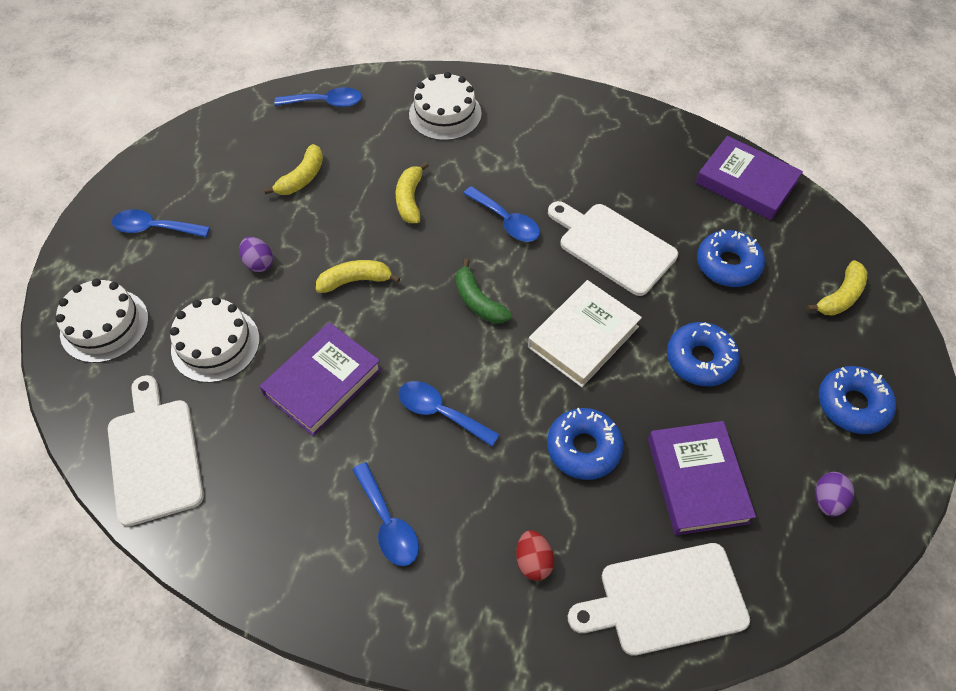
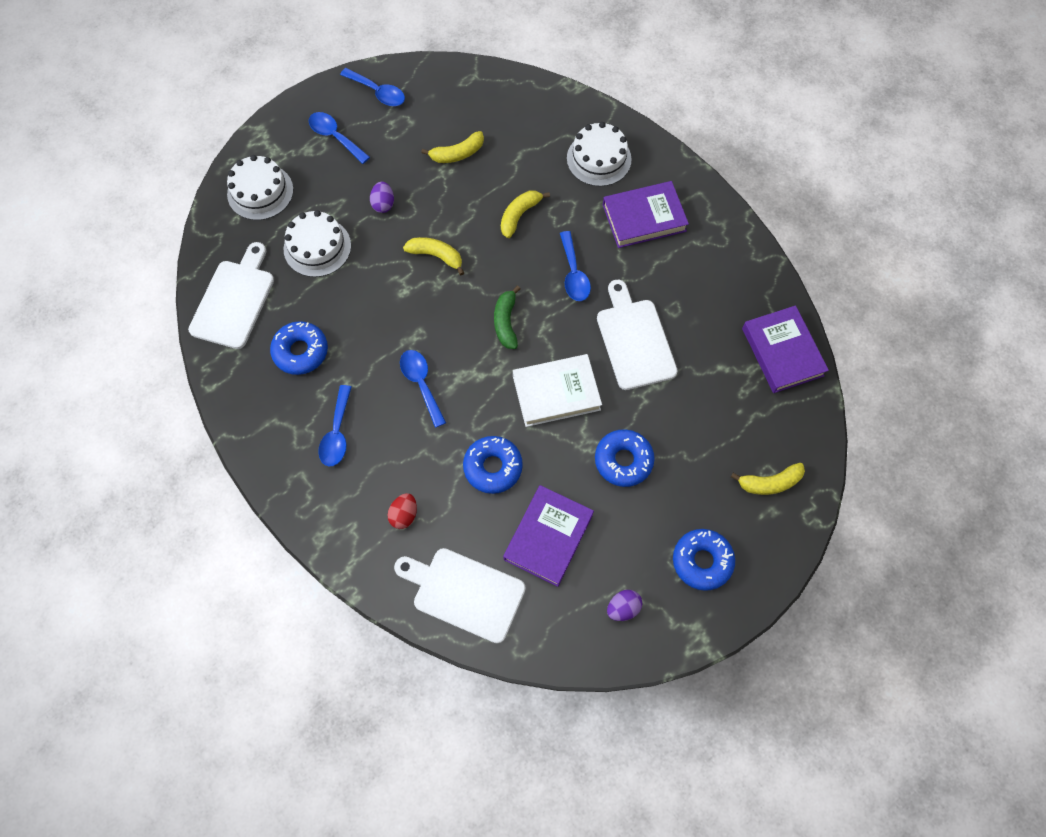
camera: 35 degrees right, 10 degrees up
purple book [260,322,382,436] -> purple book moved to [603,181,689,248]
blue spoon [275,87,362,107] -> blue spoon moved to [340,68,405,106]
blue donut [697,229,765,287] -> blue donut moved to [270,321,328,375]

